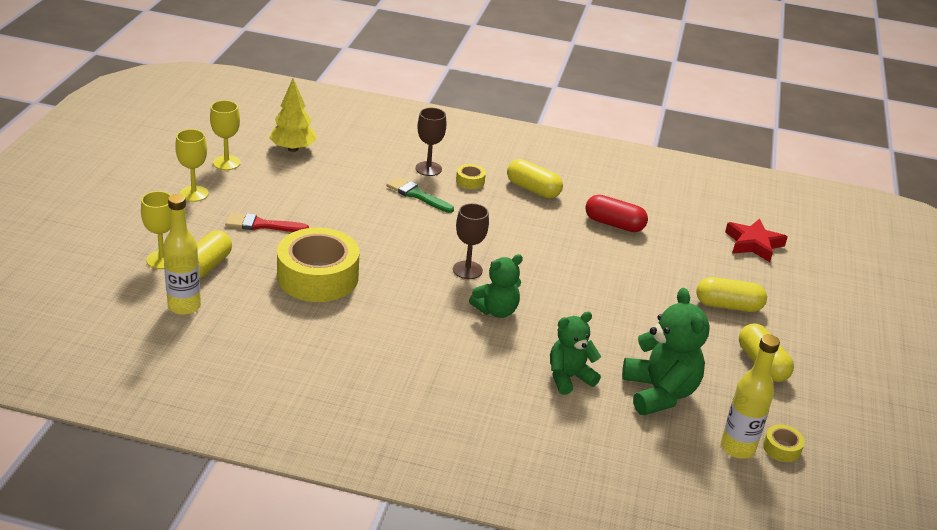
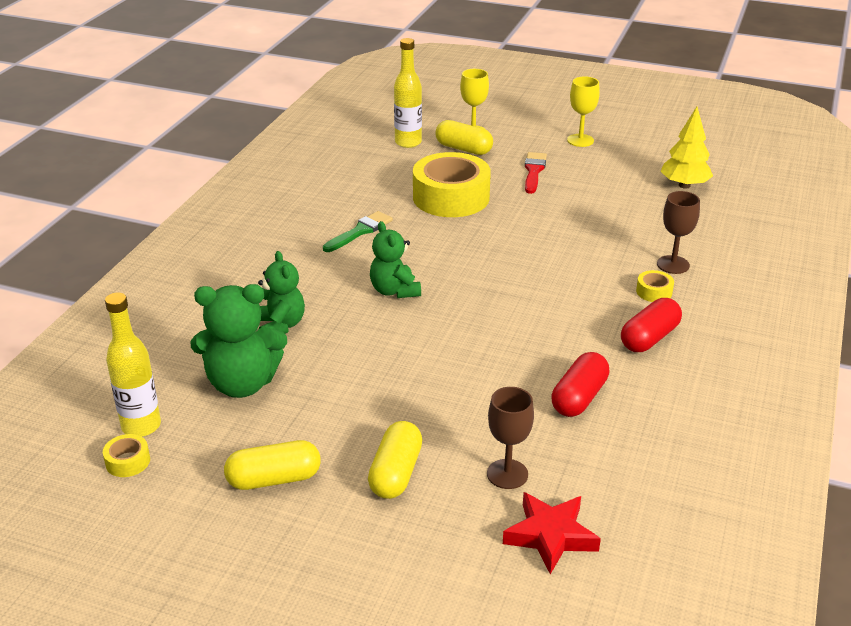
camera: 100 degrees right, 0 degrees up
yellow goblet [210,100,241,170] -> none
green brush [386,177,454,213] -> green brush moved to [323,211,393,252]
brown goblet [453,203,489,279] -> brown goblet moved to [487,387,534,489]
yellow capsule [507,159,563,198] -> red capsule [621,298,682,352]

